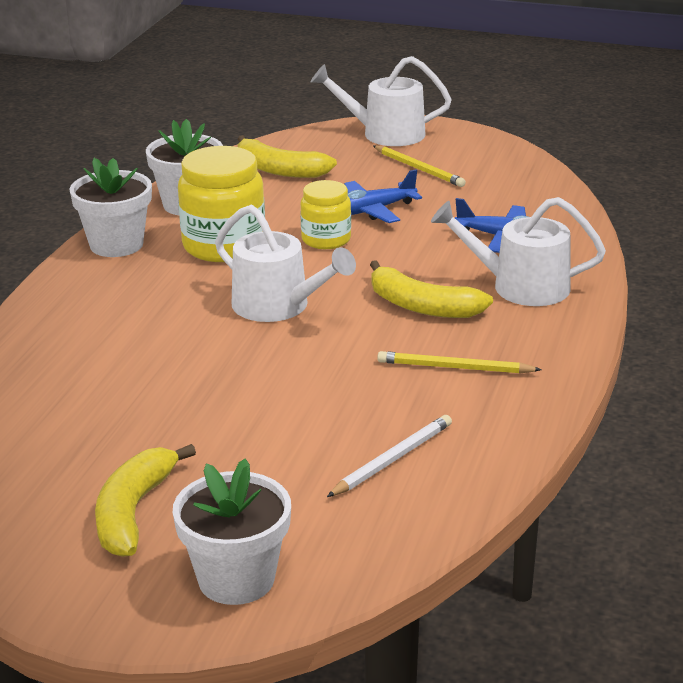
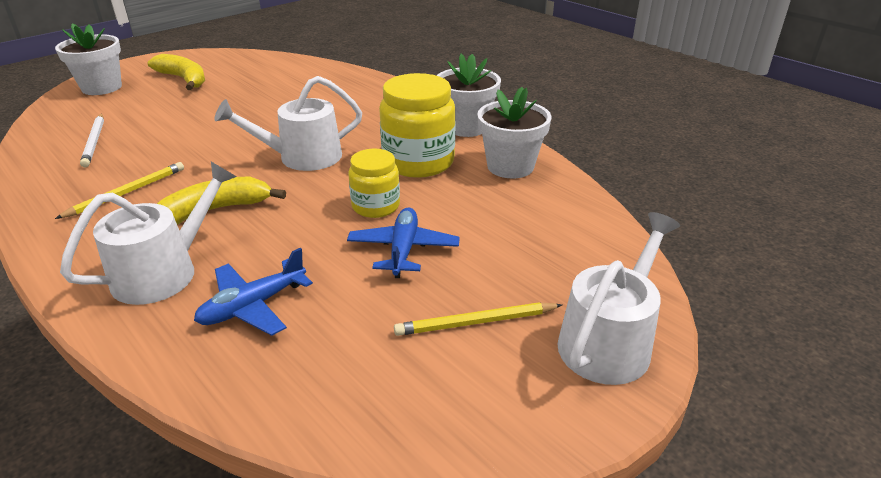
camera: 120 degrees right, 5 degrees up
yellow banana [238,135,337,178] -> none

